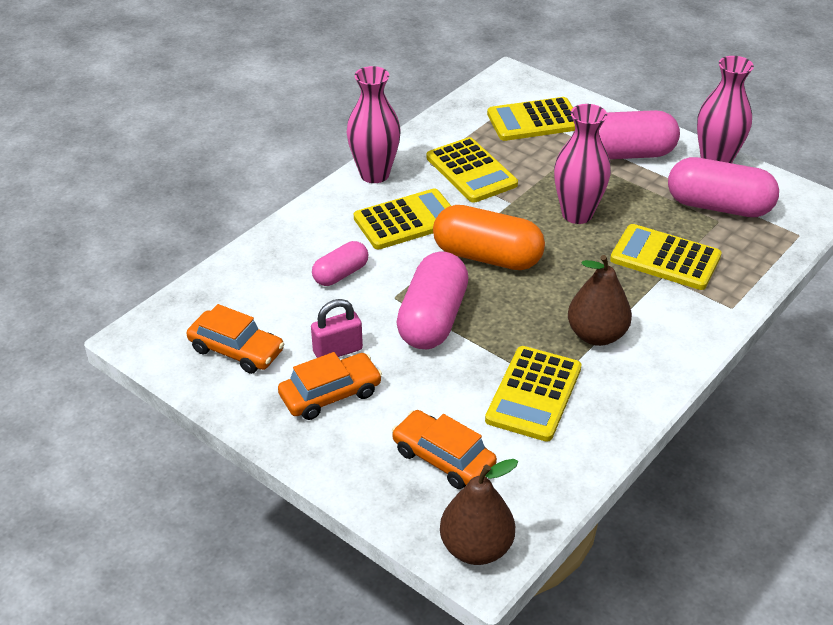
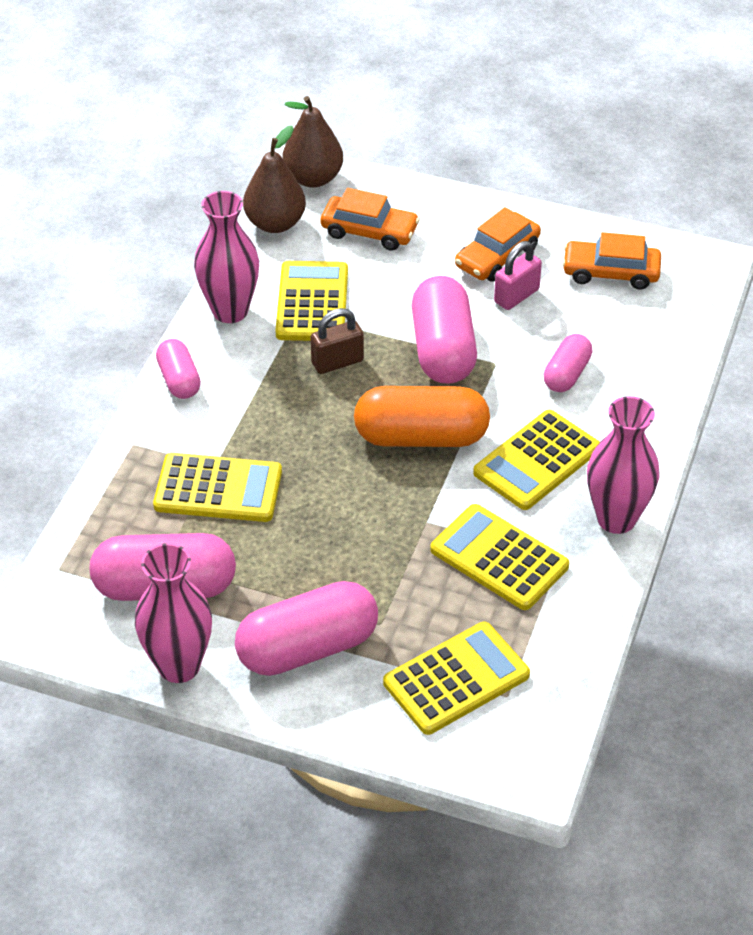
camera: 160 degrees right, 5 degrees up
pink vase [554,104,611,224] -> pink vase moved to [194,191,259,323]
brown pear [568,255,632,346] -> brown pear moved to [243,126,306,233]
none -> pink capsule [156,339,201,399]
none -> brown padlock [311,308,364,374]

